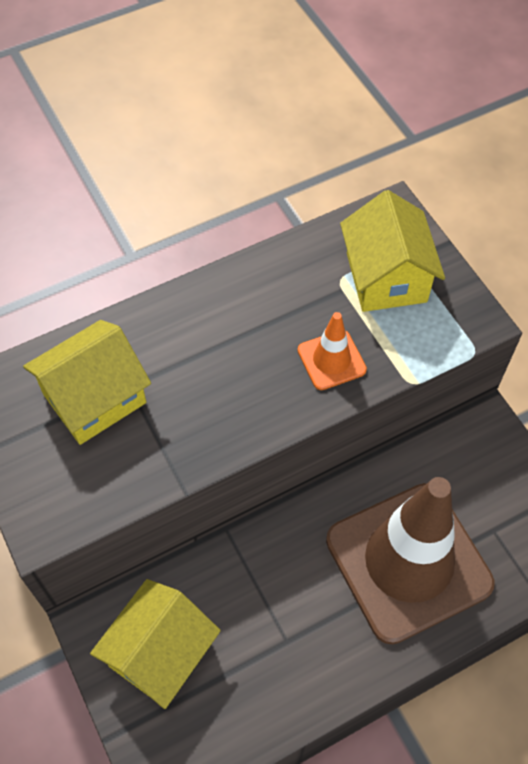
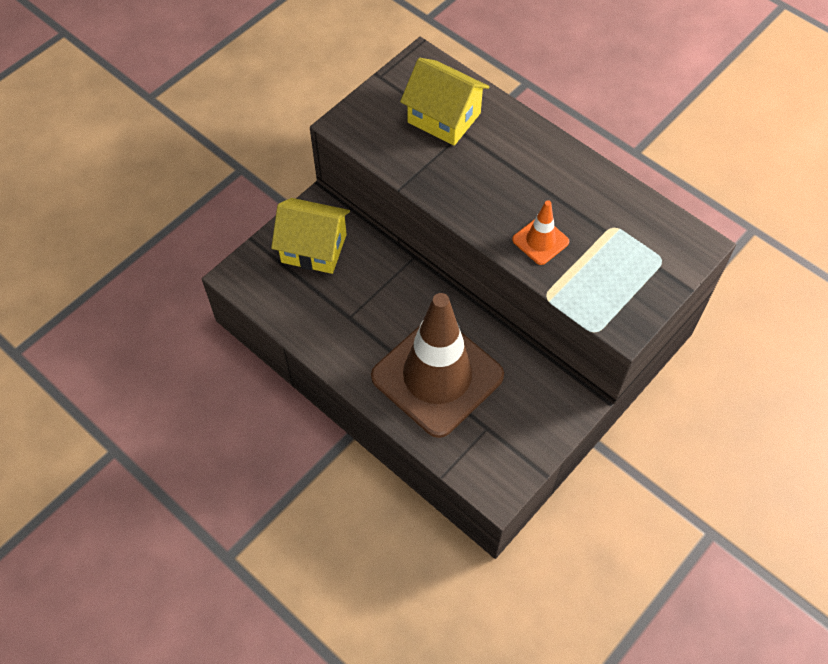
camera: 70 degrees right, 0 degrees up
yellow house [340,190,445,312] -> none

